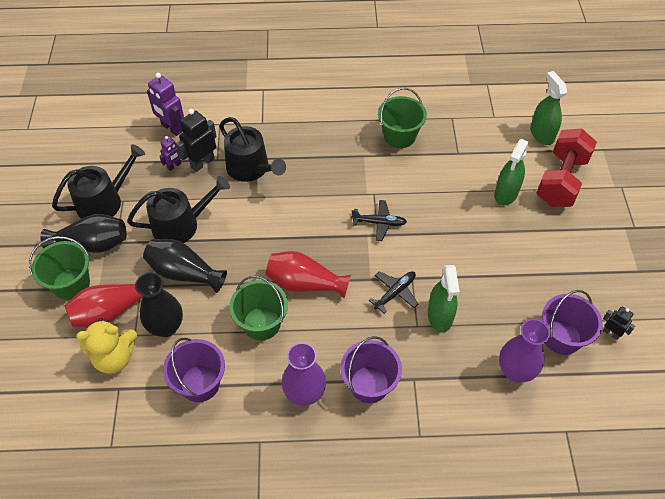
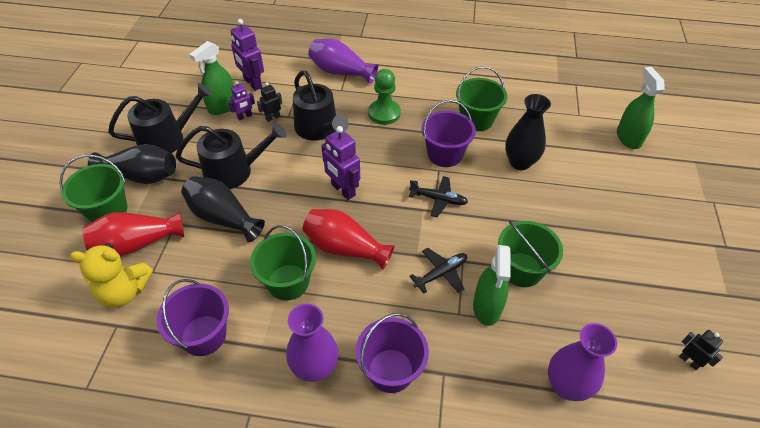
camera: 10 degrees right, 5 degrees down
black vase [135,273,183,337] -> black vase moved to [505,94,551,170]
black robot [176,109,217,172] -> black robot [257,82,282,122], size x0.57
green spray bottle [494,139,529,205] -> green spray bottle moved to [189,41,234,115]
red dumbbell [536,129,597,207] -> none
purple bucket [542,290,602,355] -> purple bucket moved to [421,100,476,167]
none -> purple vase [308,39,378,84]
none -> purple robot [321,126,360,200]
none -> green pawn [368,69,401,125]
none -> green bucket [498,220,563,287]

